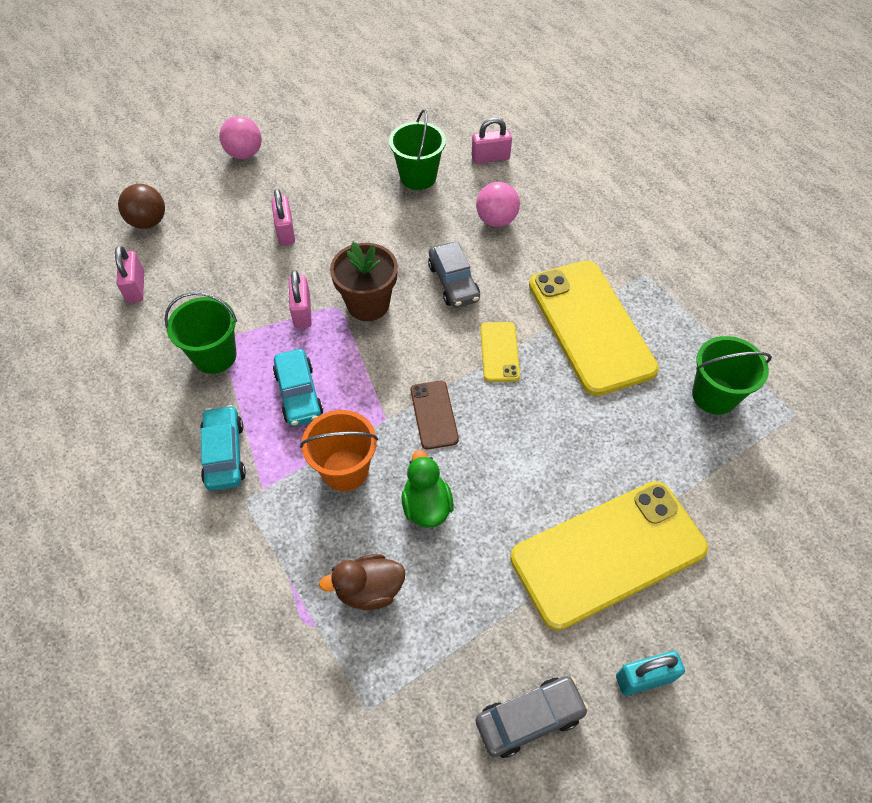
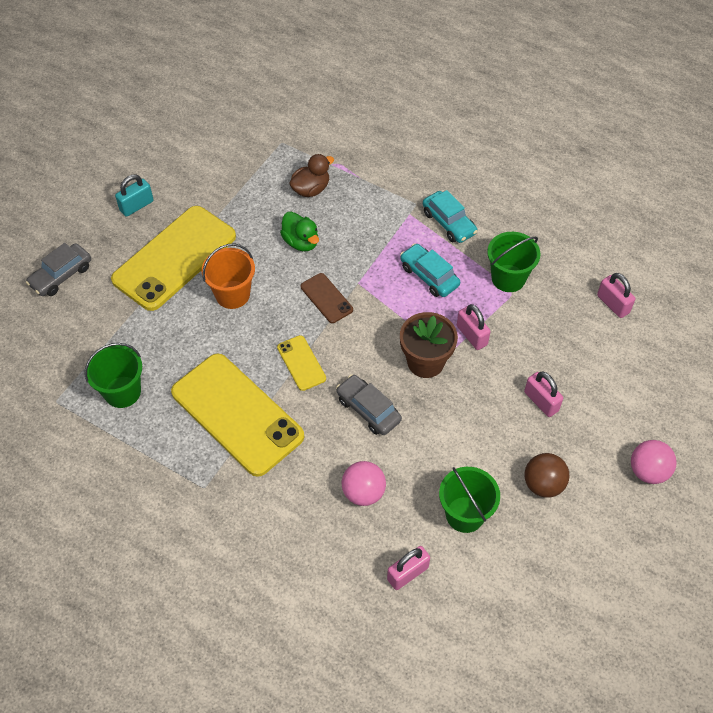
camera: 155 degrees right, 0 degrees up
brown ball [118,184,165,229] -> brown ball moved to [524,453,569,498]
orange bucket [300,410,378,491] -> orange bucket moved to [202,243,255,309]
grey car [476,676,589,758] -> grey car moved to [26,243,91,296]

